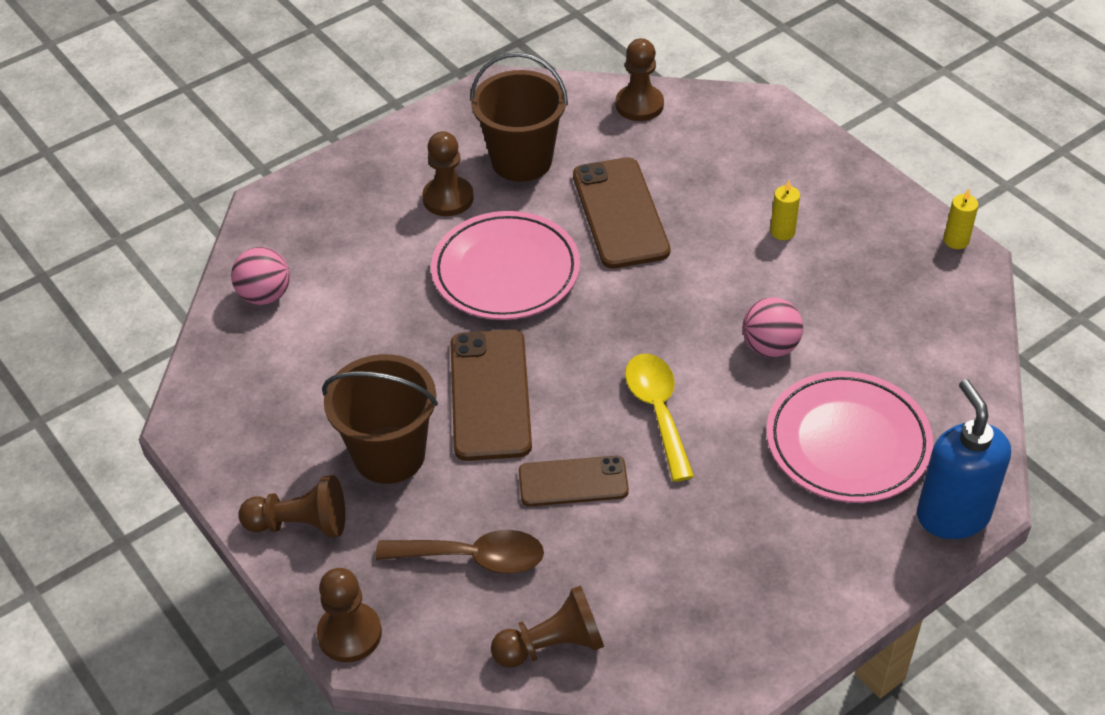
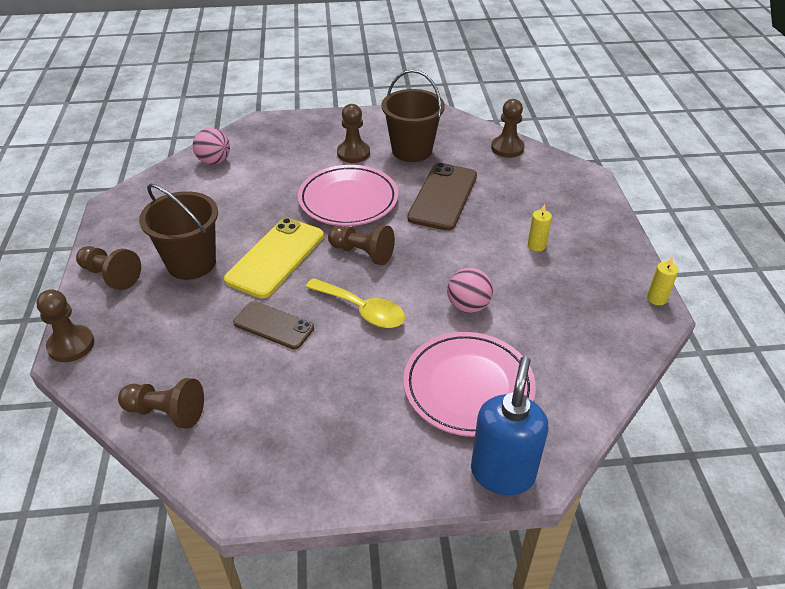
camera: 30 degrees right, 5 degrees down
brown spoon [376,530,544,574] -> none
brown phone [451,329,532,461] -> yellow phone [224,218,324,298]
yellow spoon [625,354,694,482] -> yellow spoon turned 105 degrees clockwise [305,278,405,328]
none -> brown pawn [328,225,395,265]

